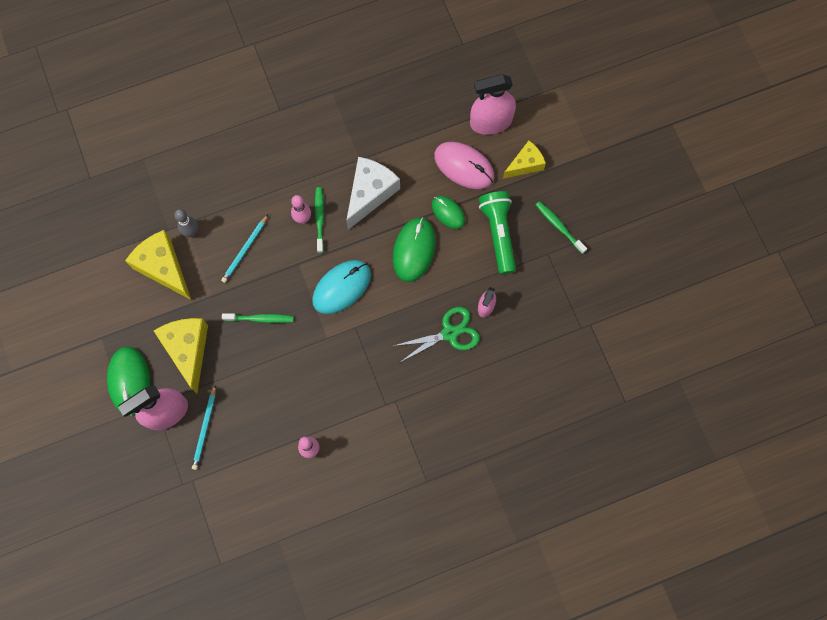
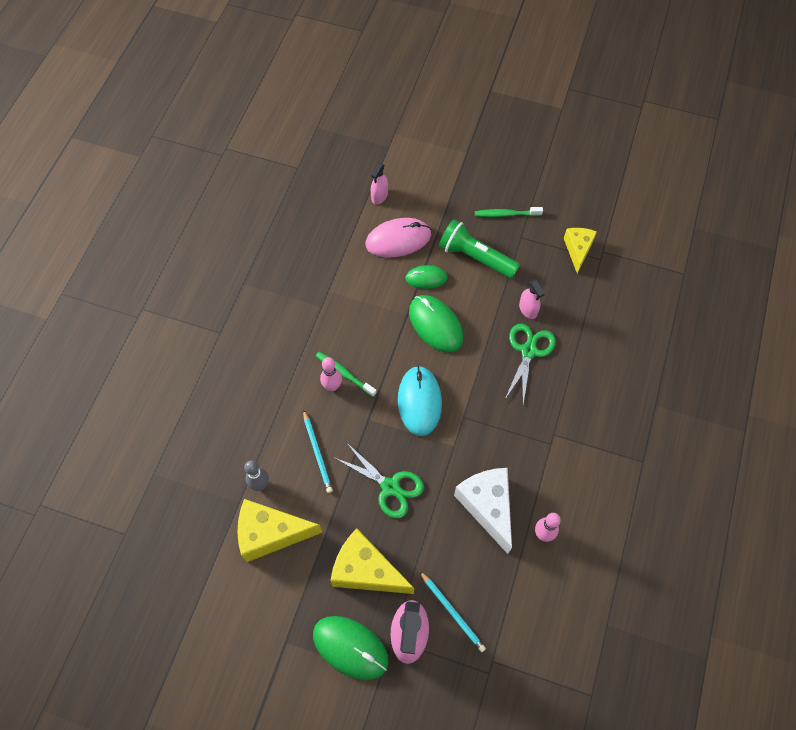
camera: 50 degrees left, 10 degrees down
green toothbrush [222,313,293,323] -> green scissors [335,442,424,518]
white cheese [346,157,400,230] -> white cheese moved to [454,468,512,554]
pink spray bottle [470,74,516,135] -> pink spray bottle [371,163,388,204], size x0.53
yellow cheese [503,141,546,179] -> yellow cheese moved to [564,228,597,273]

